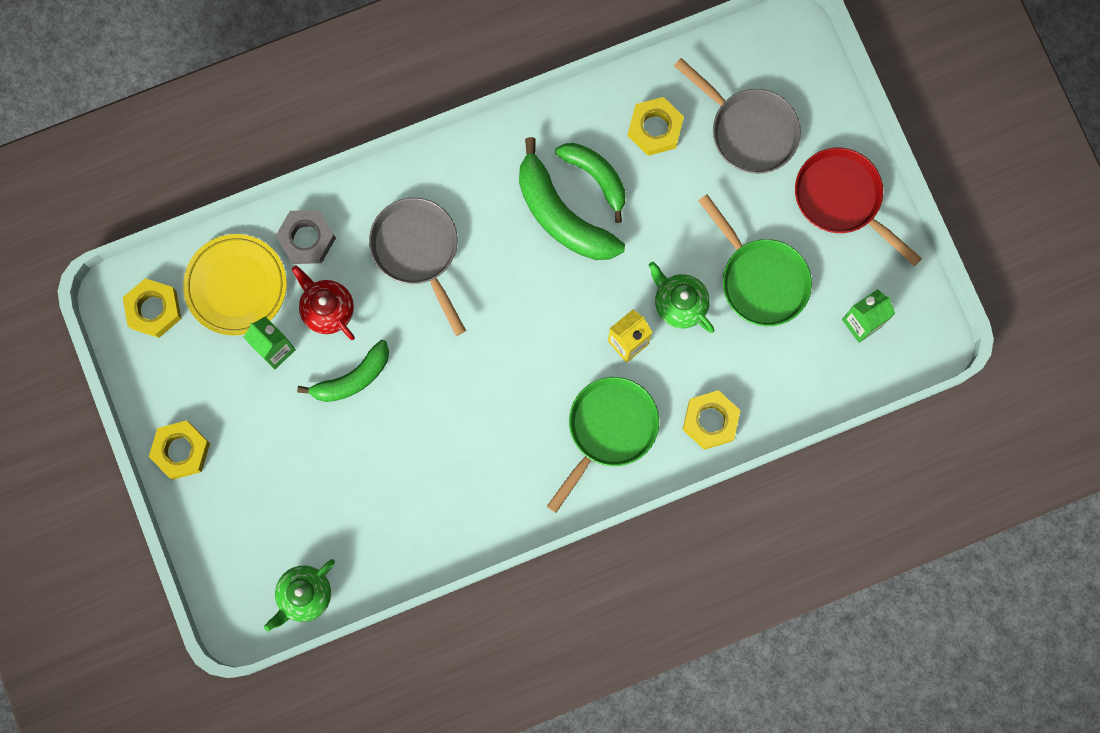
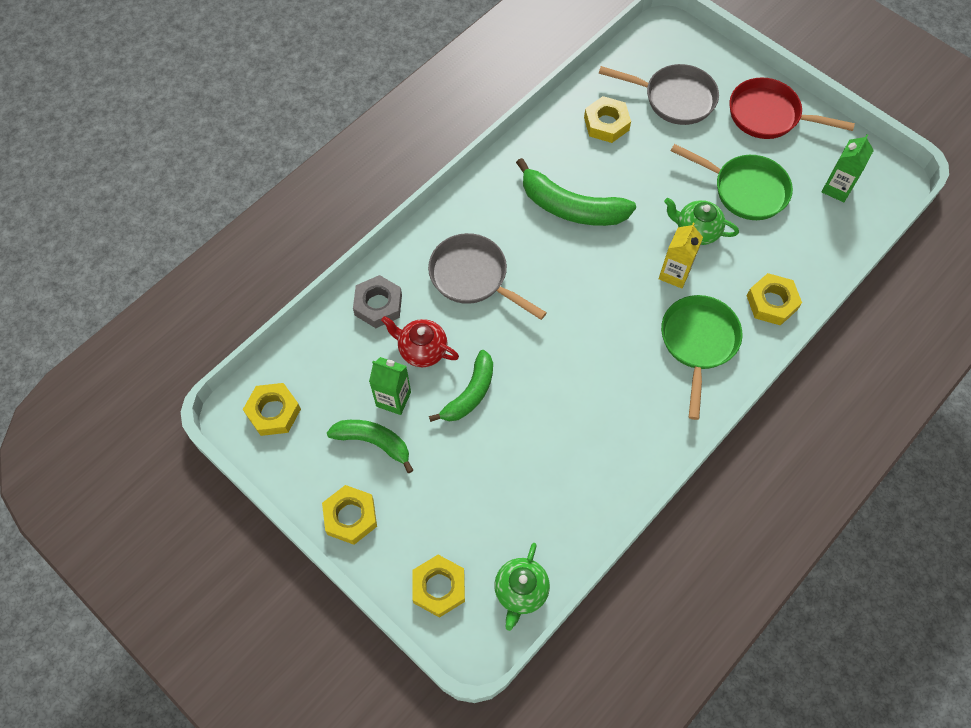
camera: 25 degrees left, 15 degrees down
yellow plate [183,234,287,336] -> none
green banana [555,143,626,223] -> green banana moved to [327,420,413,473]
none -> yellow nut [412,555,465,618]

